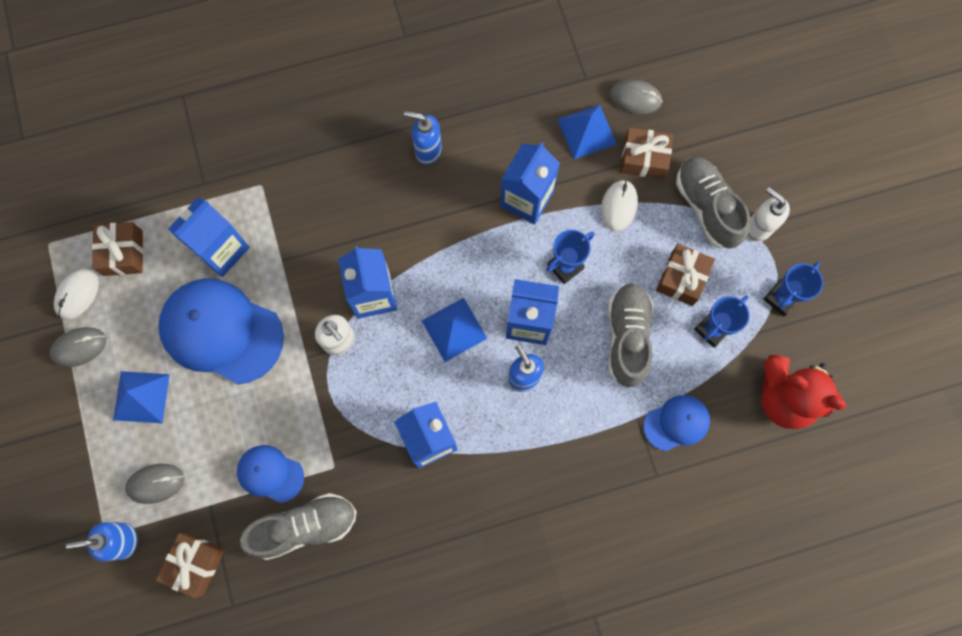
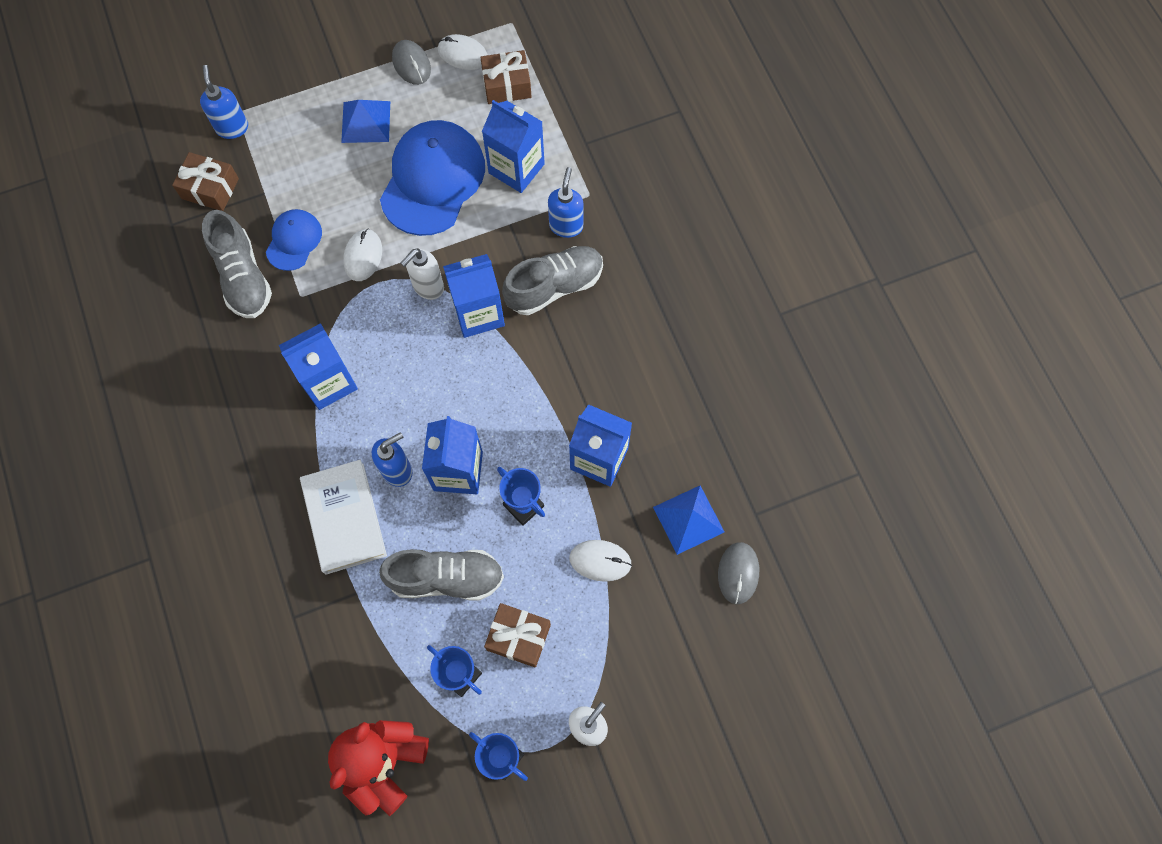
camera: 85 degrees right, 5 degrees down
grey mouse [125,464,184,504] -> none
blue soap dispenser [404,111,442,165] -> blue soap dispenser moved to [548,167,583,238]
blue pyramid [422,298,487,362] -> none
brown gift [620,128,673,179] -> none
blue cap [644,395,710,451] -> none
grey shoe [676,157,751,249] -> grey shoe moved to [502,246,603,315]
none -> white book [300,460,387,575]
none -> white mouse [343,228,382,281]

